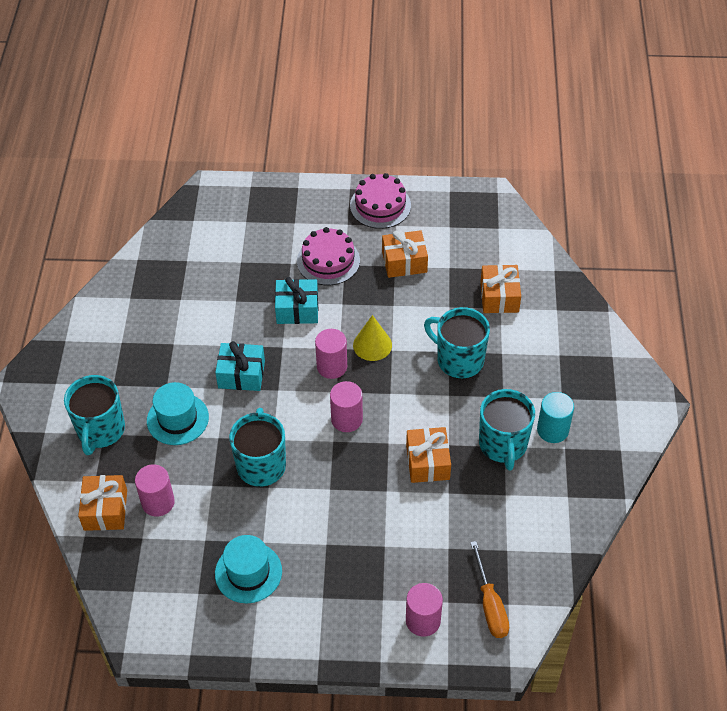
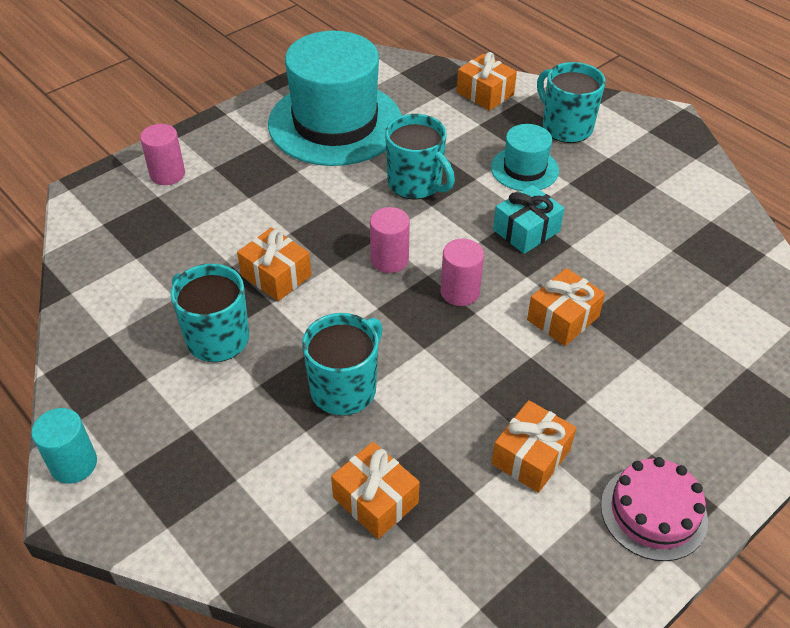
camera: 135 degrees right, 5 degrees down
pink cylinder [135,464,175,517] -> none
turquoise hat [215,535,282,604] -> turquoise hat [268,31,402,166], size x2.07
turquoise gift [275,277,318,324] -> orange gift [527,268,605,346]
pink cake [297,227,360,285] -> none
yellow cone [353,315,392,361] -> none
turquoise mug [424,307,490,379] -> turquoise mug turned 45 degrees counterclockwise [302,313,383,415]
orange screwdriver [470,541,509,638] -> none
turquoise cylinder [537,392,574,443] -> turquoise cylinder moved to [31,408,97,484]

